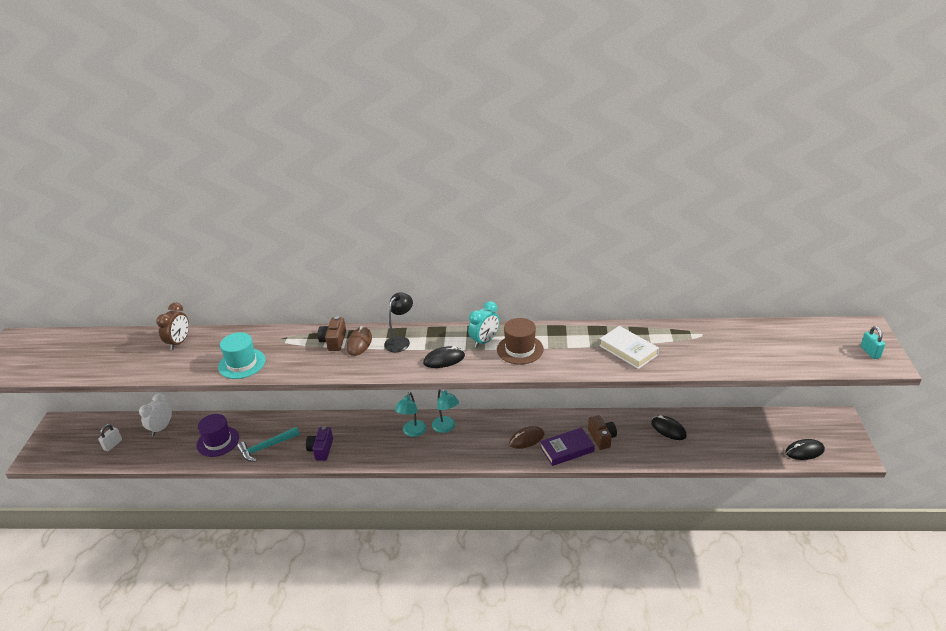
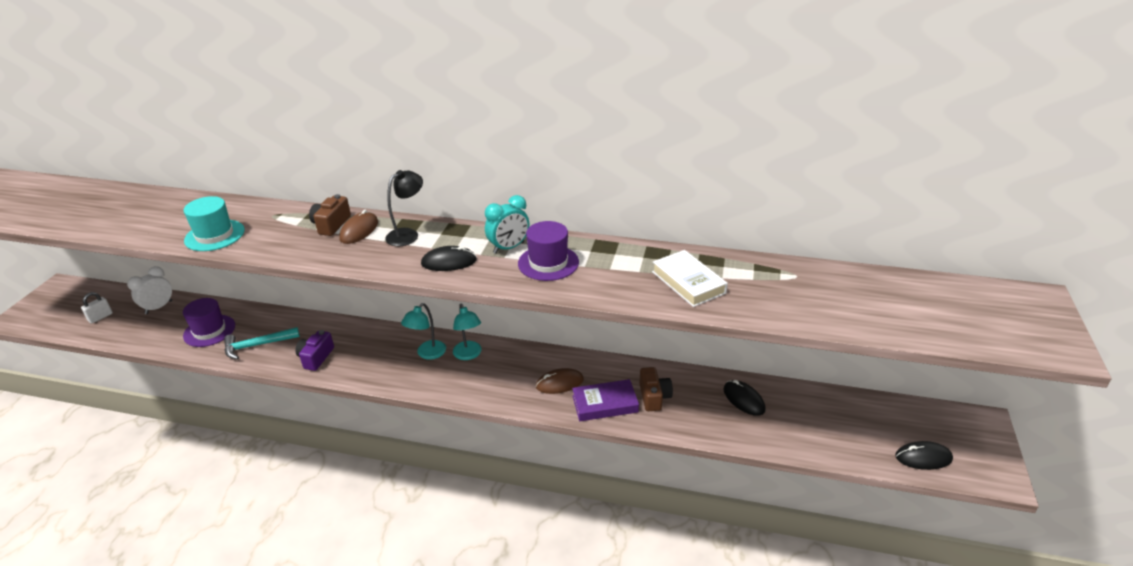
camera: 10 degrees right, 0 degrees up
brown clock [156,303,189,350] -> none
brown hat [497,318,544,365] -> purple hat [518,221,579,281]
turquoise padlock [861,326,885,359] -> none

